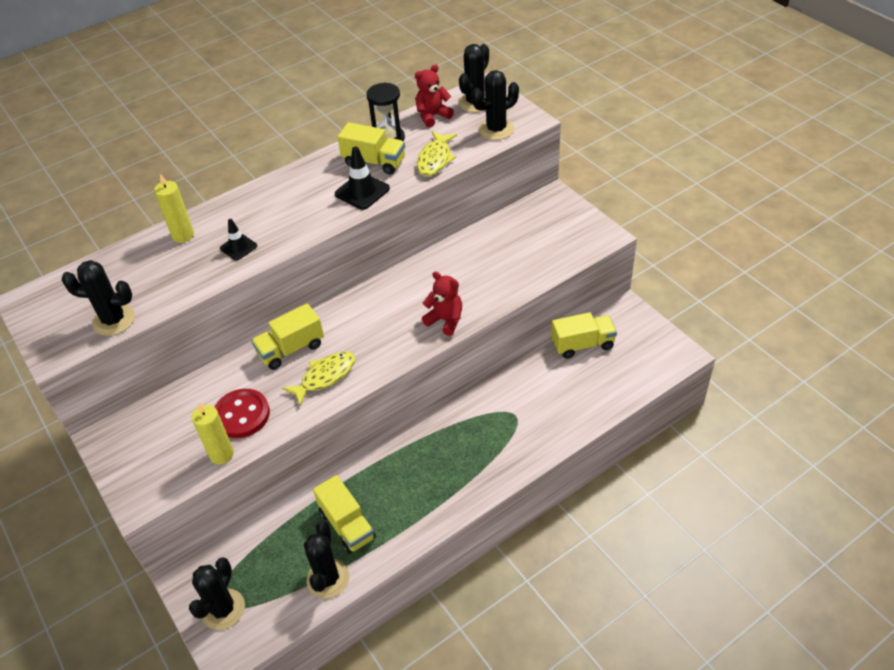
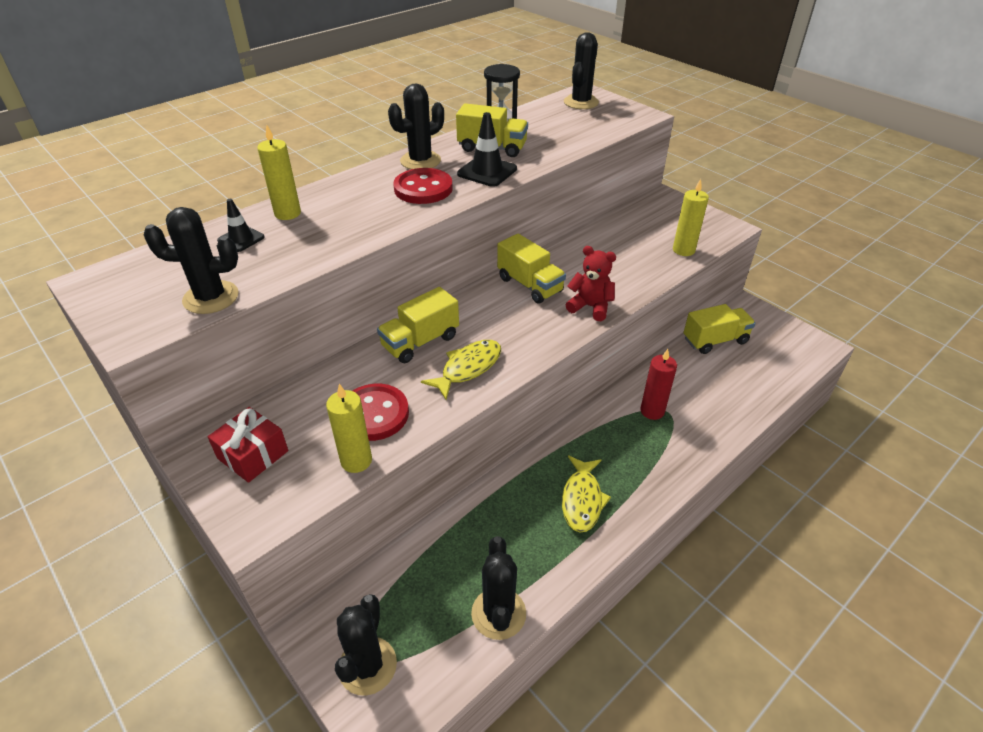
camera: 10 degrees left, 5 degrees down
black traffic cone [220,219,257,261] -> black traffic cone moved to [217,199,265,252]
yellow truck [313,475,376,554] -> yellow truck moved to [497,234,566,304]
red teddy bear [415,64,454,127] -> none
yellow fish [417,131,457,176] -> yellow fish moved to [562,456,611,532]
black cactus [472,70,519,140] -> black cactus moved to [388,83,444,169]
none -> red gift [208,407,288,483]
none -> red button [393,168,453,204]
none -> red candle [640,349,677,420]
none -> yellow candle [673,179,709,256]

